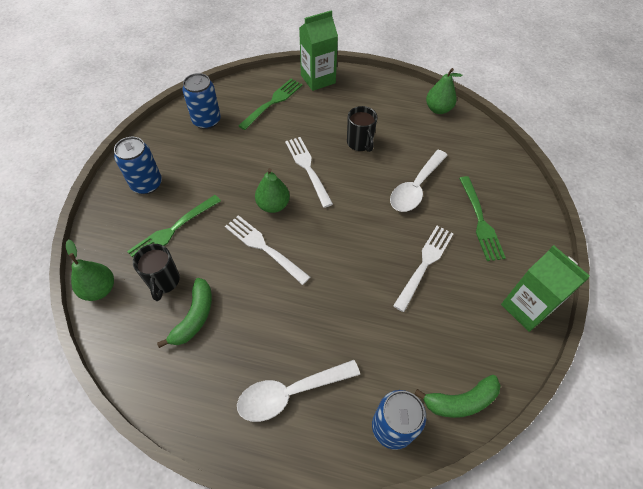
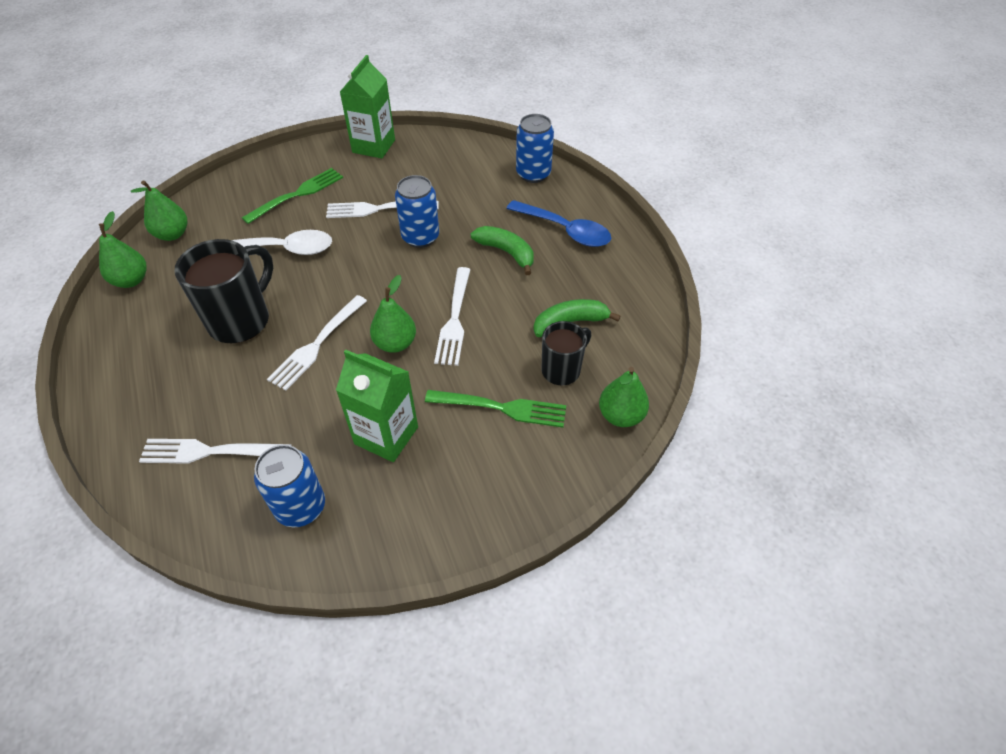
camera: 125 degrees left, 5 degrees down
blue can [114,137,162,194] -> blue can moved to [395,175,439,248]
white spoon [237,360,360,422] -> blue spoon [506,200,611,247]
green fork [238,79,303,130] -> white fork [139,439,292,464]
green carton [299,10,338,91] -> green carton moved to [336,350,418,462]
black mug [347,106,378,152] -> black mug [174,239,273,343], size x1.64
green banana [414,375,501,418] -> green banana moved to [471,226,534,275]
none -> green pear [131,181,187,241]

